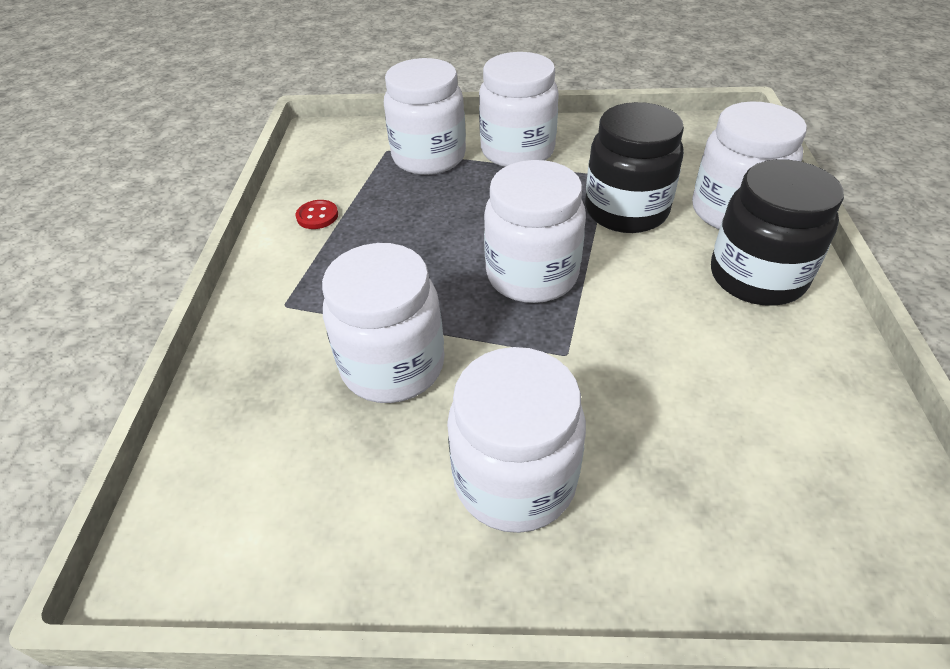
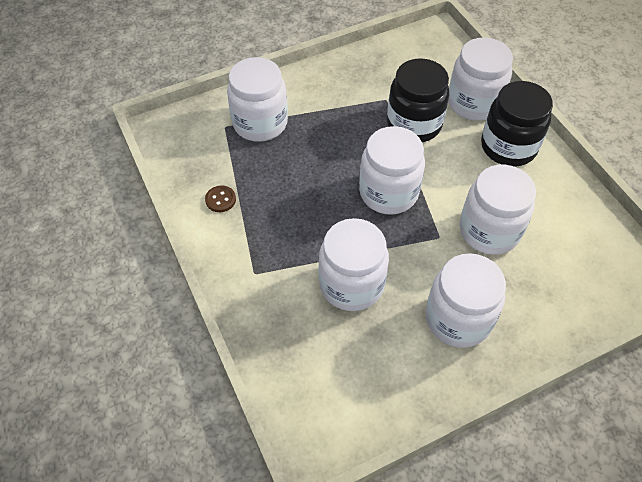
camera: 30 degrees left, 10 degrees up
red button [296,200,338,229] -> brown button [205,186,236,212]
white jar [479,52,559,167] -> white jar moved to [460,165,536,255]

